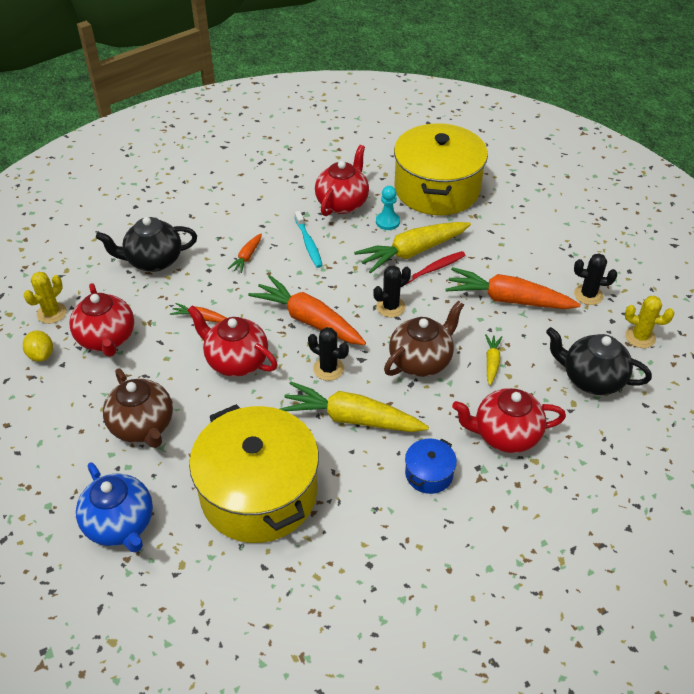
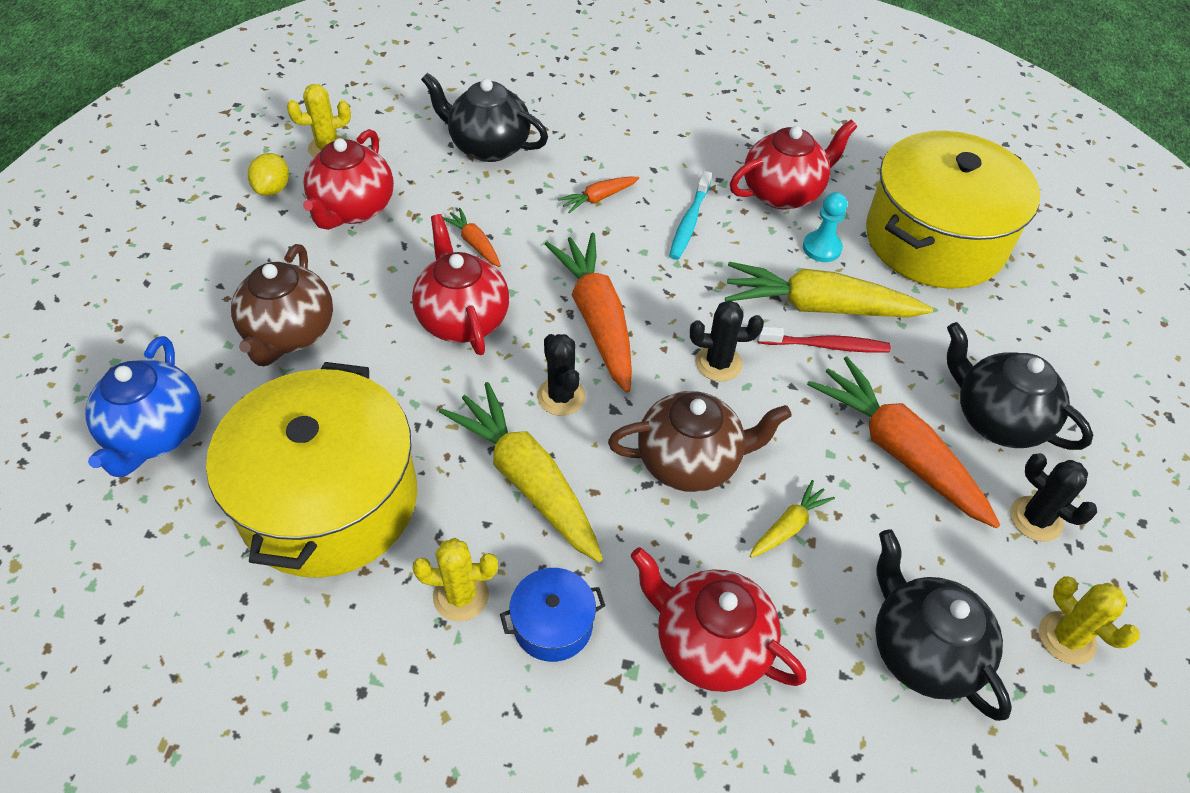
camera: 35 degrees right, 5 degrees up
none -> yellow cactus [412,538,498,622]
none -> black teapot [947,322,1093,450]

